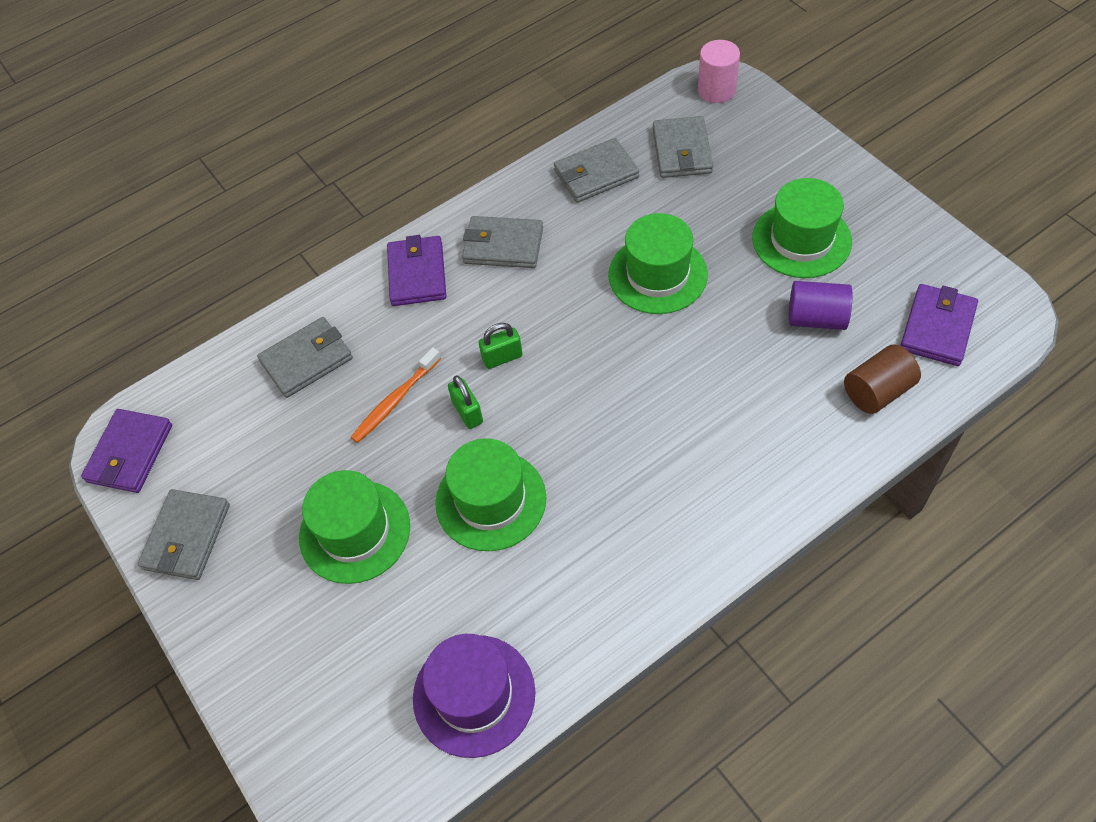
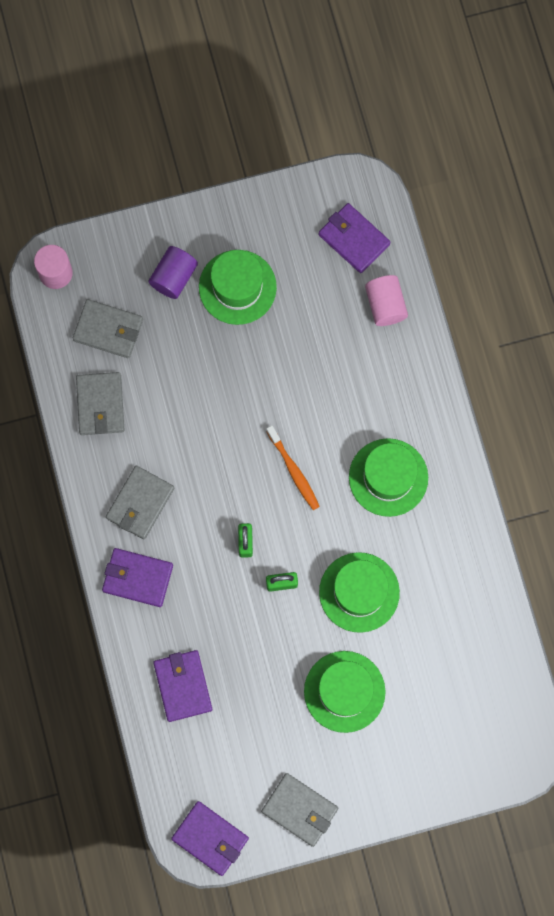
camera: 75 degrees left, 20 degrees up
grey wallet [257,317,353,398] -> purple wallet [153,650,212,722]
orange toothbrush [350,348,441,443] -> orange toothbrush moved to [266,426,320,510]
purple hat [413,634,536,758] -> none
green hat [608,213,708,314] -> green hat moved to [349,438,428,517]
purple cylinder [789,281,853,330] -> purple cylinder moved to [148,246,198,299]
brown cylinder [844,344,921,414] -> pink cylinder [365,275,408,326]

